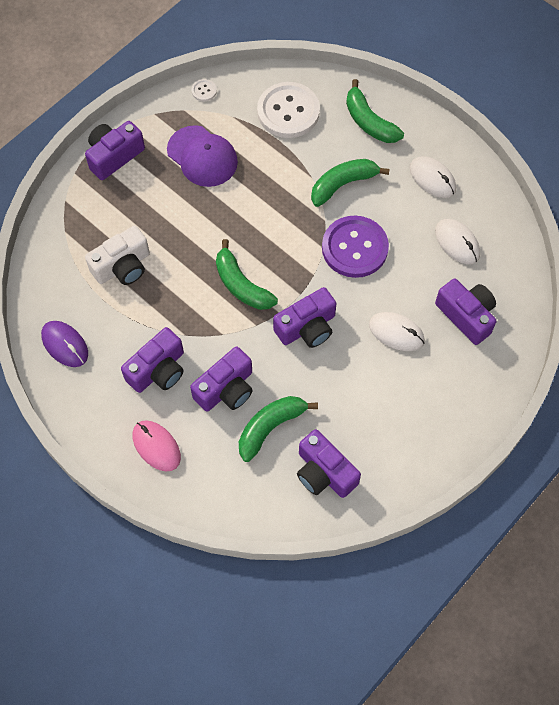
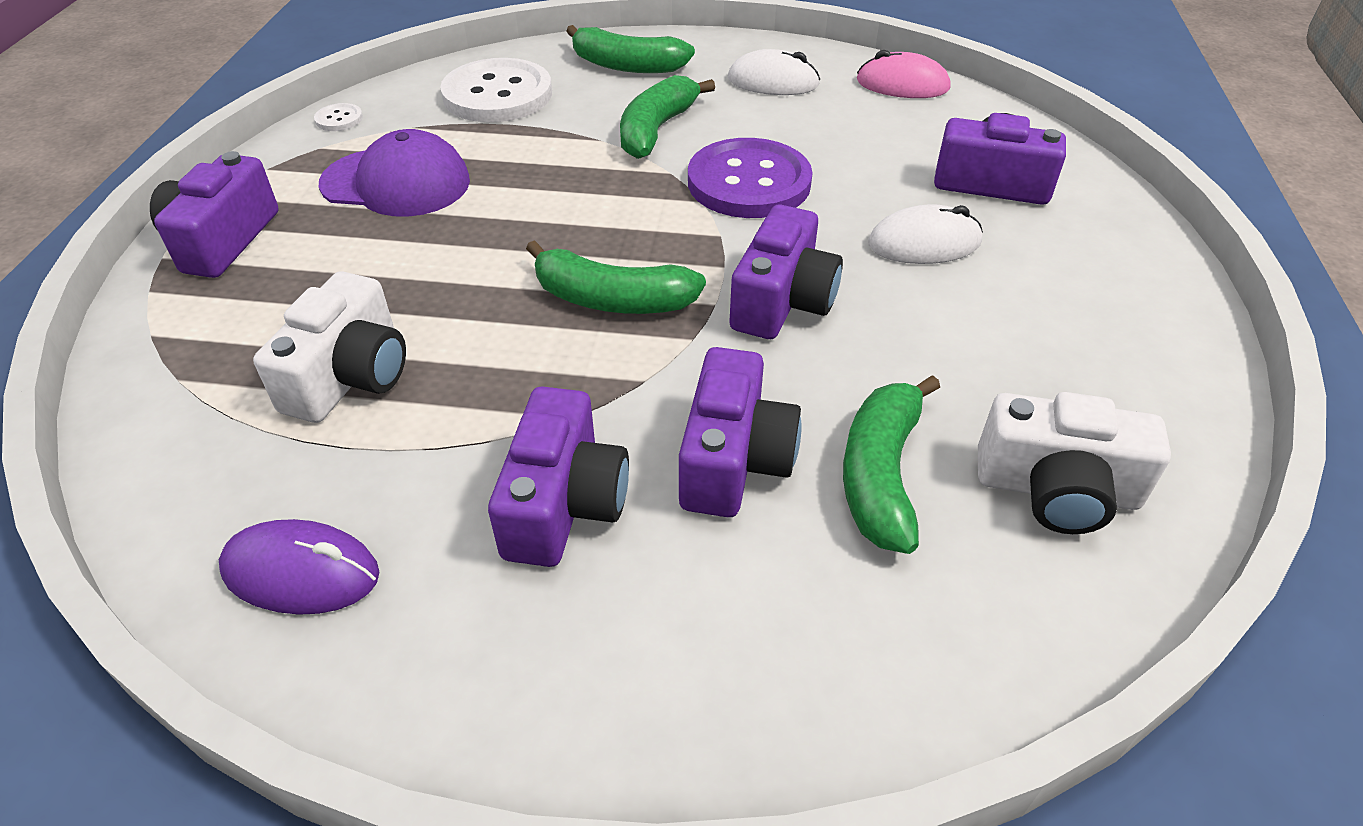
camera: 35 degrees left, 20 degrees down
pink mouse [133,420,181,472] -> pink mouse moved to [857,50,950,98]
purple camera [297,429,361,498] -> white camera [978,392,1171,534]
white mouse [435,219,480,264] -> none

